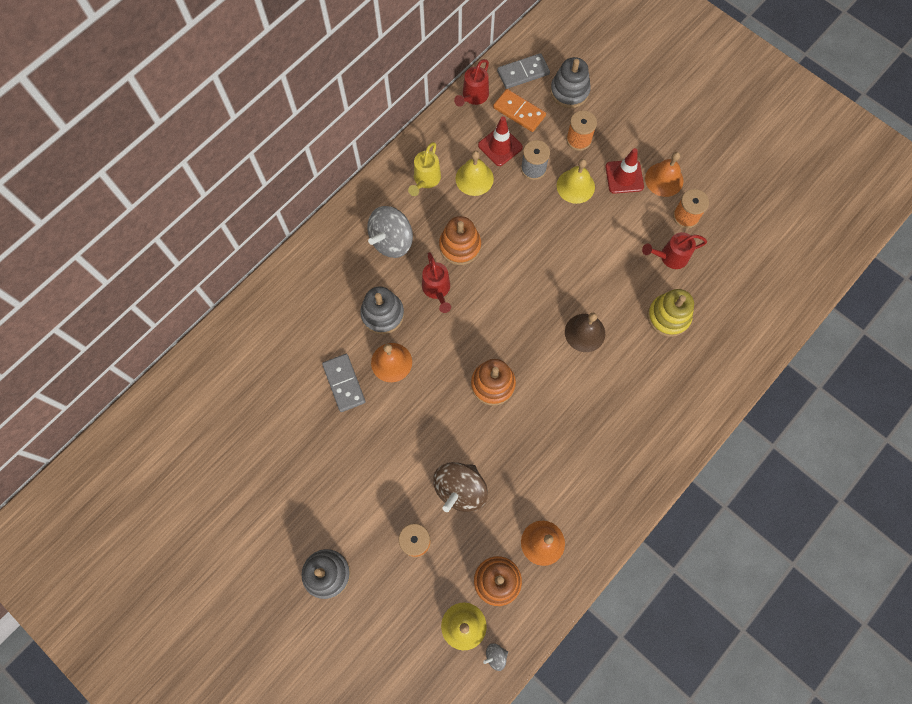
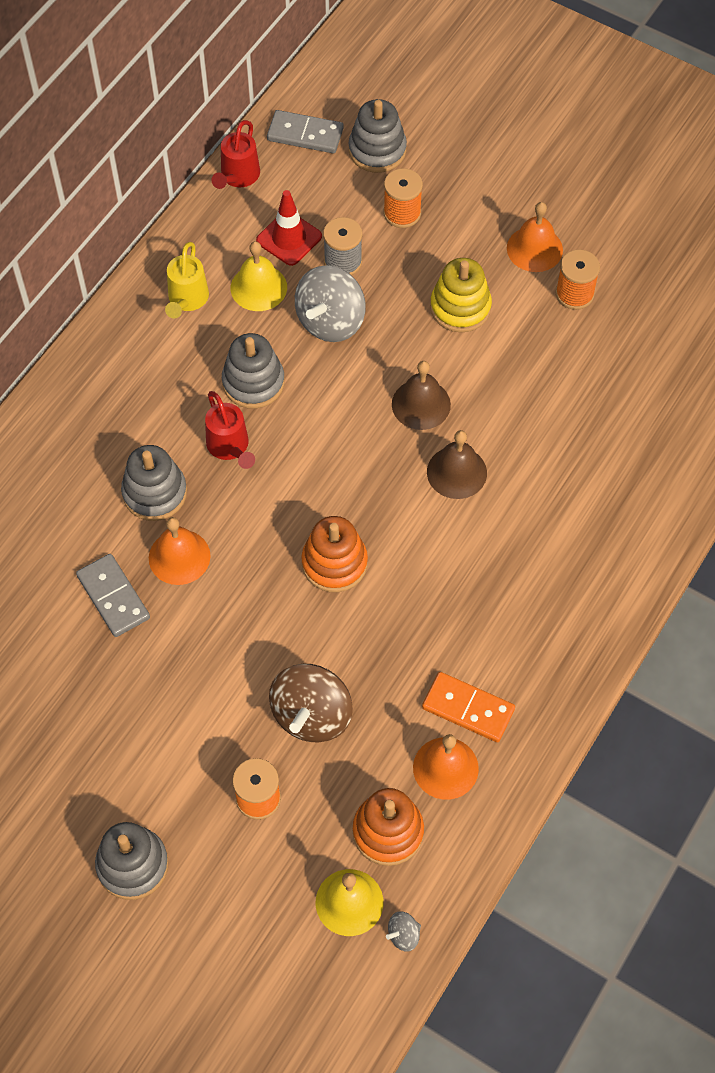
camera: 10 degrees left, 10 degrees down
grey spinning top [367,206,413,258] -> grey spinning top moved to [295,265,366,342]
orange stacking toy [439,216,481,265] -> grey stacking toy [222,333,285,409]
orange domino [493,89,546,132] -> orange domino moved to [422,672,515,742]
grey domino [497,53,550,89] -> grey domino turned 45 degrees clockwise [267,110,344,153]
yellow bell [557,159,595,204] -> none
red traffic cone [605,148,644,194] -> none
red watering can [642,232,707,269] -> none
yellow stacking toy [648,289,694,337] -> yellow stacking toy moved to [430,258,492,333]
none -> brown bell [392,361,451,430]

